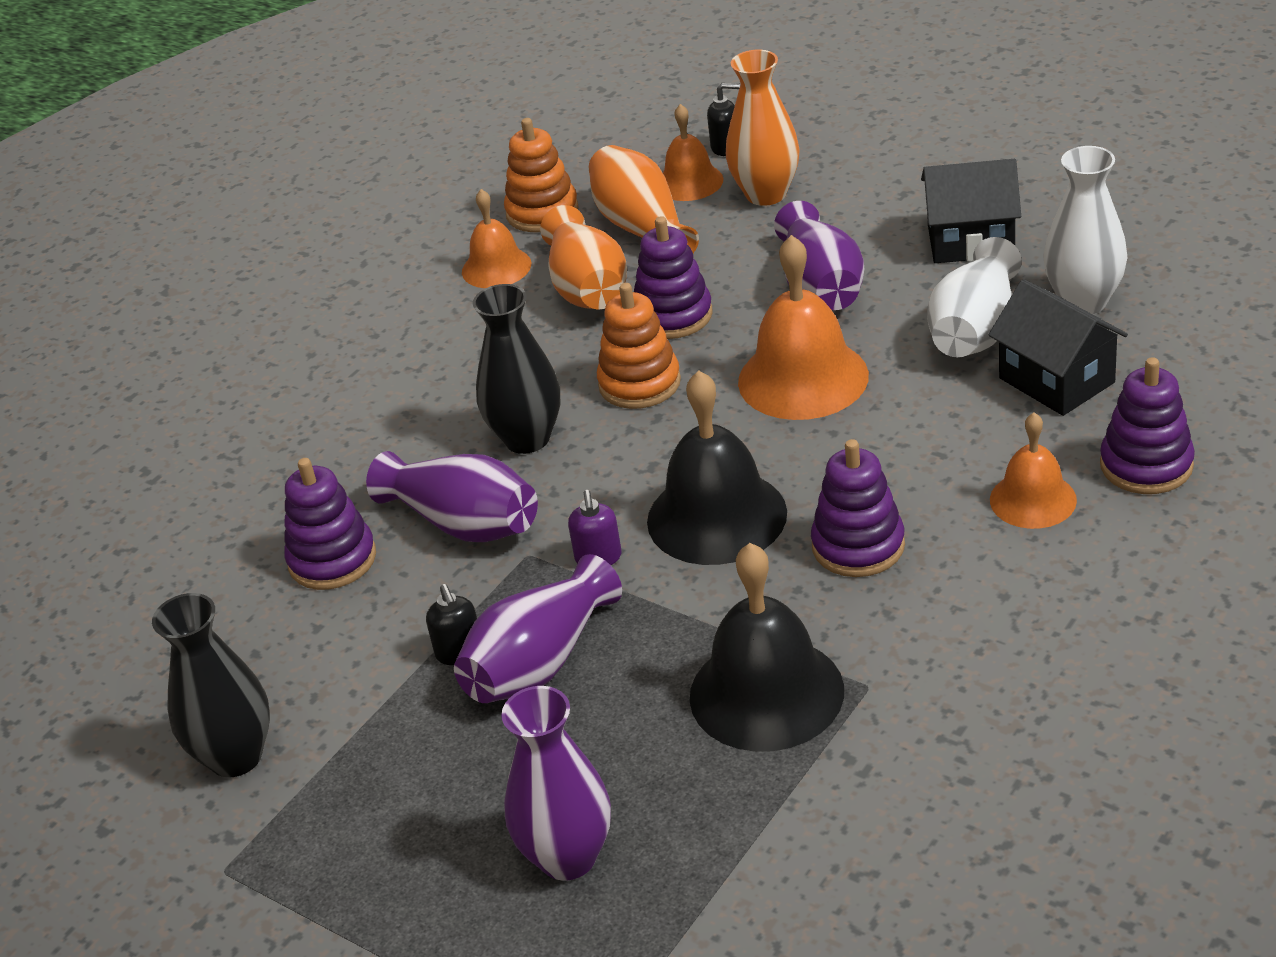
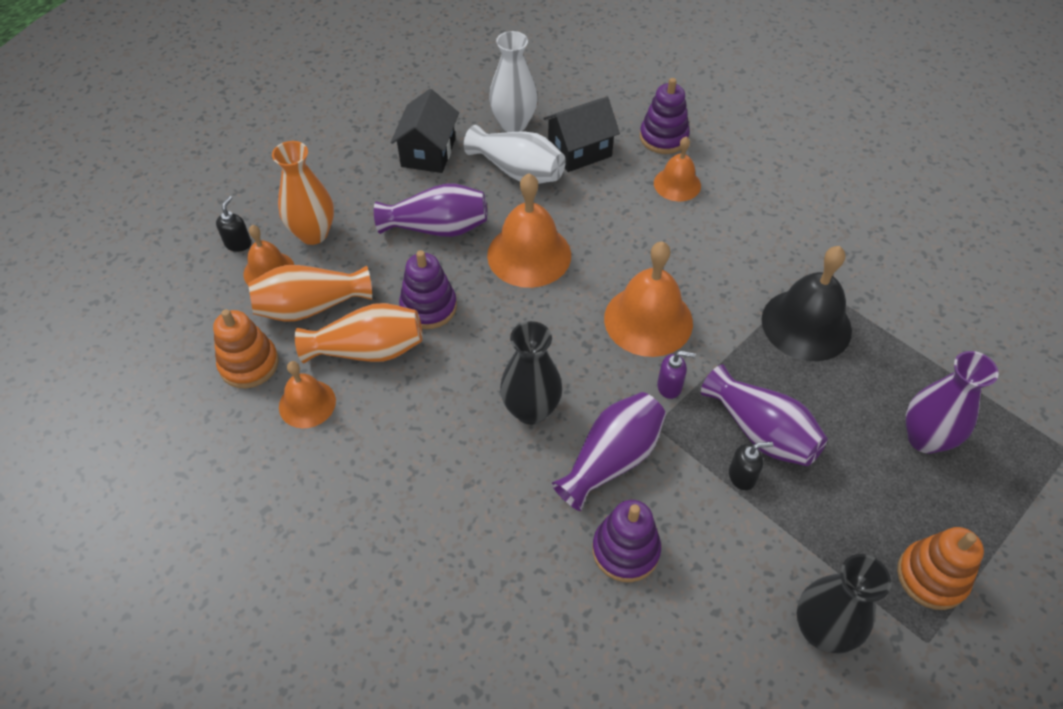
camera: 85 degrees left, 15 degrees up
orange stacking toy [597,283,681,409] -> orange stacking toy moved to [897,527,984,610]
black bell [647,370,787,565] -> orange bell [604,241,693,357]
purple stacking toy [811,439,905,577] -> none

